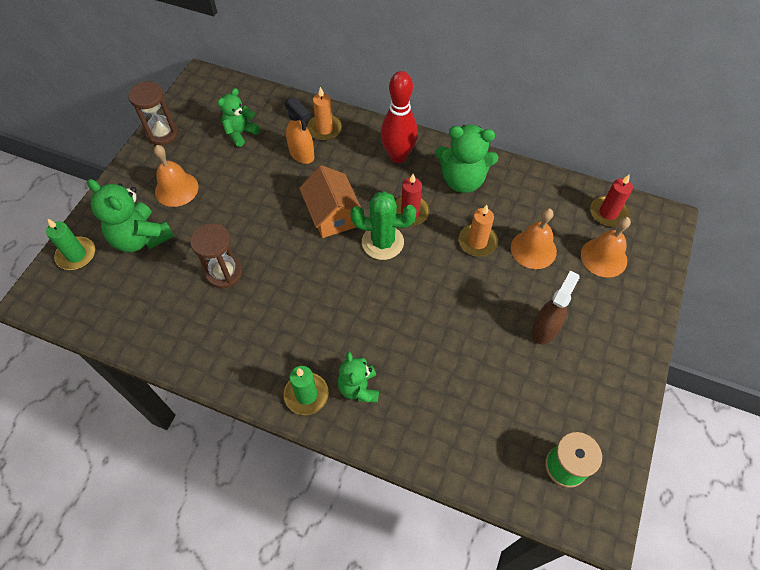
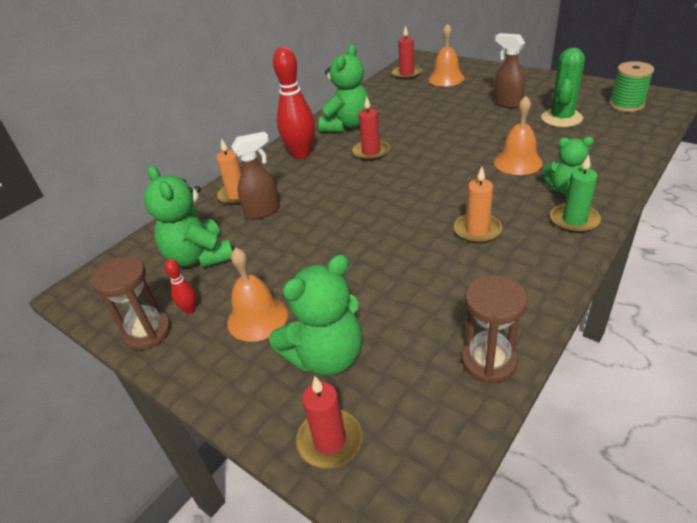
camera: 70 degrees left, 20 degrees down
green candle [46,219,95,270] -> red candle [296,376,362,469]
brown hourglass [190,223,242,289] -> brown hourglass moved to [462,276,528,383]
green teddy bear [218,88,260,147] -> green teddy bear [144,166,233,268], size x1.59
orange spray bottle [284,97,315,164] -> brown spray bottle [231,132,280,219]
orange house [299,165,361,238] -> none
green cactus [350,191,416,260] -> green cactus moved to [541,47,585,127]
orange candle [459,205,498,257] -> orange candle moved to [454,167,502,243]
orange bell [511,208,557,269] -> orange bell moved to [494,96,543,175]
none -> red bowling pin [164,259,196,314]

